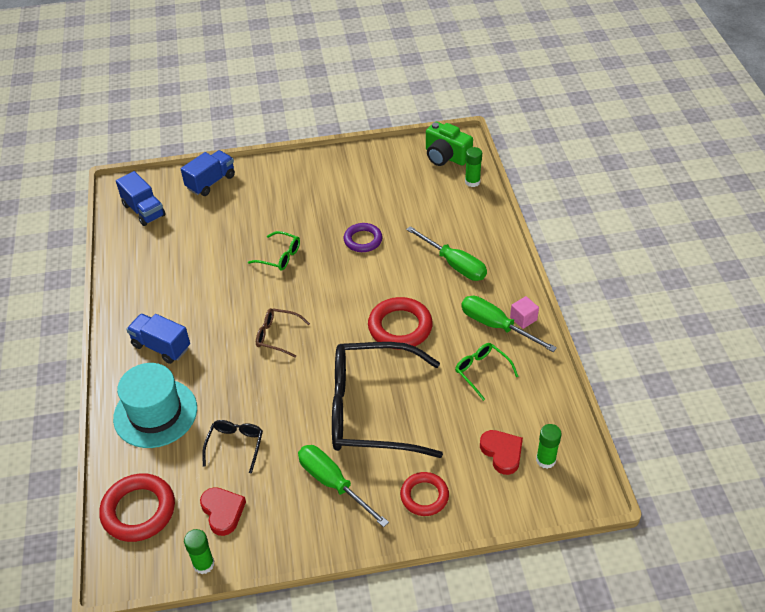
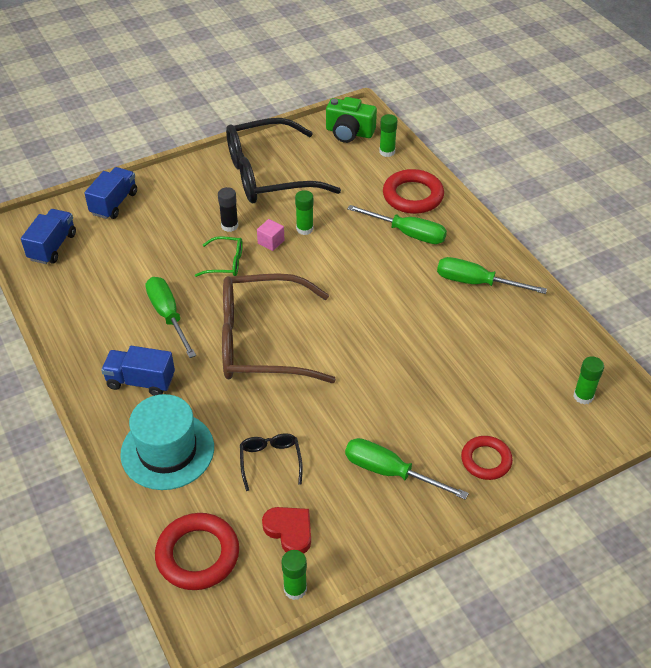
camera: 20 degrees left, 0 degrees up
blue truck [116,171,166,226] -> blue truck turned 105 degrees counterclockwise [21,209,76,264]
brown glasses [256,308,310,358] -> brown glasses [222,273,336,383], size x2.38
black glasses [332,342,443,458] -> black glasses moved to [226,118,341,203]
purple ring [344,223,382,252] -> green glue stick [295,190,314,235]
red ring [368,297,433,349] -> red ring moved to [383,169,444,214]
green glasses [455,343,519,401] -> none
red heart [480,430,523,475] -> none
pink cube [510,296,539,329] -> pink cube moved to [257,219,285,251]
none -> green screwdriver [145,277,196,358]
none -> black glue stick [218,187,238,232]

